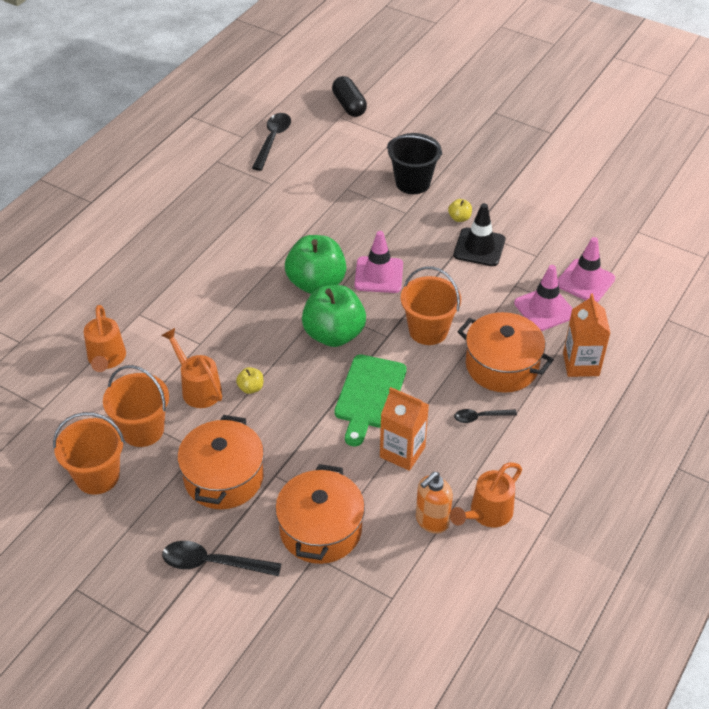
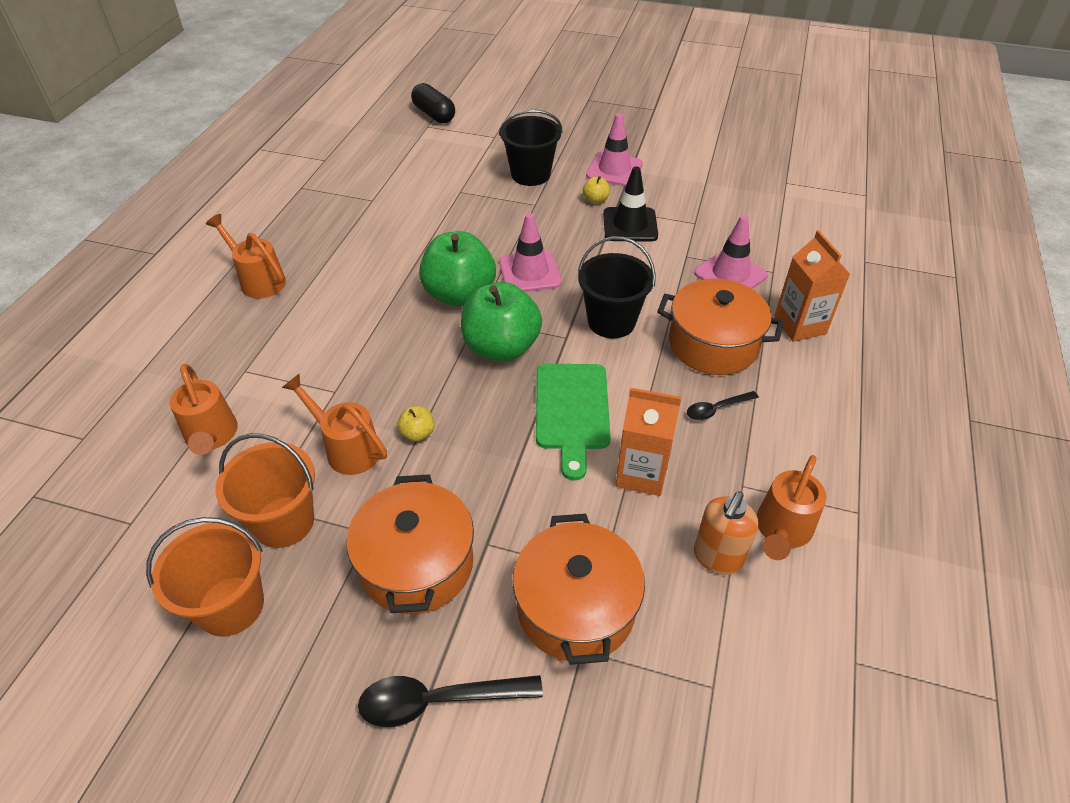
camera: 15 degrees left, 0 degrees up
black spoon [252,113,291,171] -> none
orange bucket [401,266,461,345] -> black bucket [578,236,656,338]
pink traffic cone [558,237,615,302] -> pink traffic cone moved to [586,113,643,187]
none -> orange watering can [206,214,286,299]

